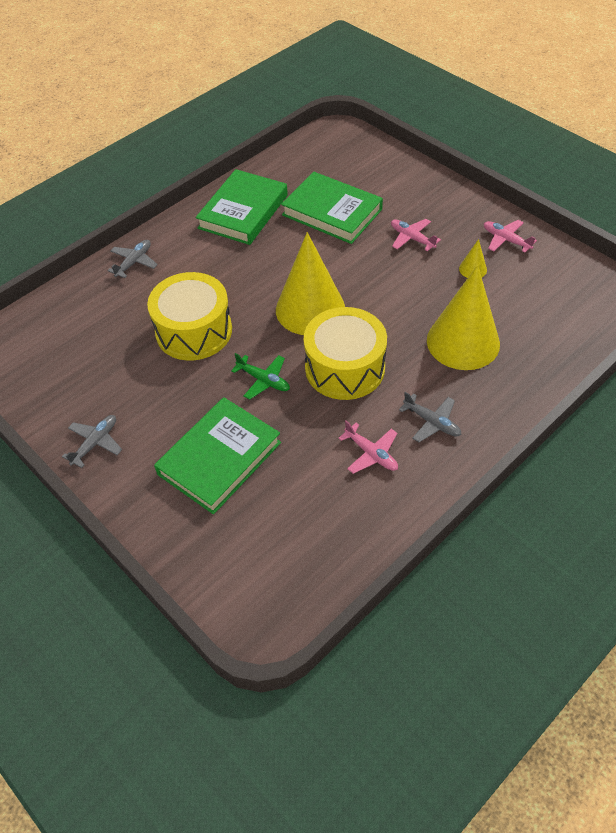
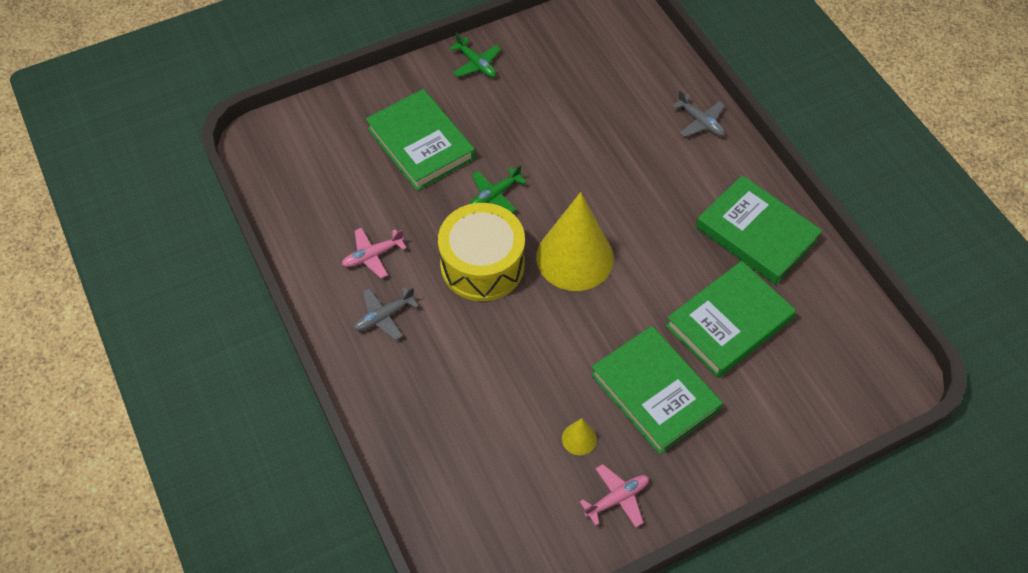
camera: 105 degrees right, 5 degrees up
grey plane [62,415,122,468] -> green plane [449,33,501,78]
yellow drum [147,272,232,361] -> none
pink plane [391,219,441,251] -> green book [591,326,723,455]
yellow cone [427,265,500,370] -> none

